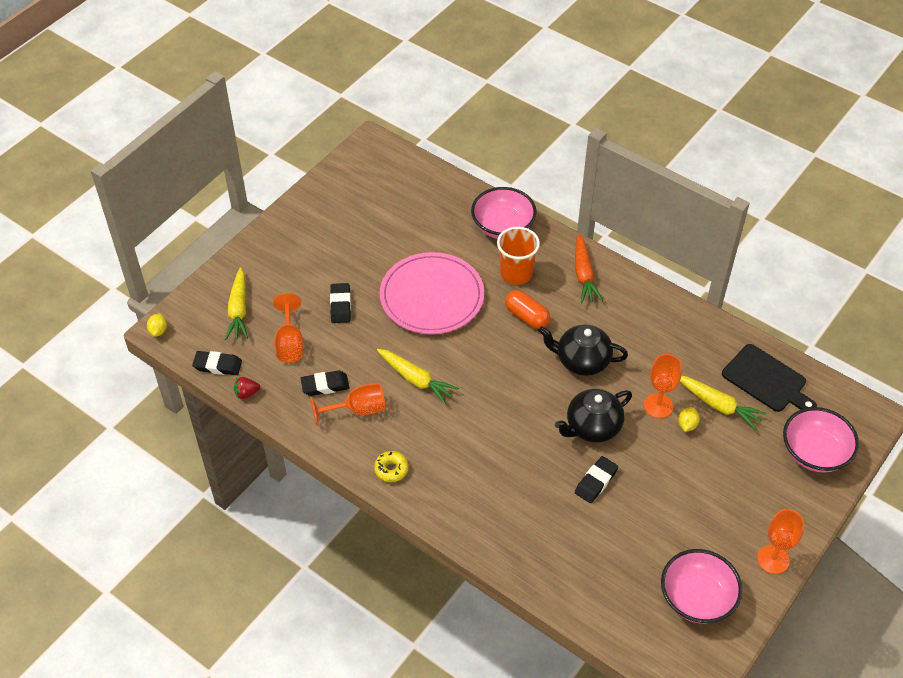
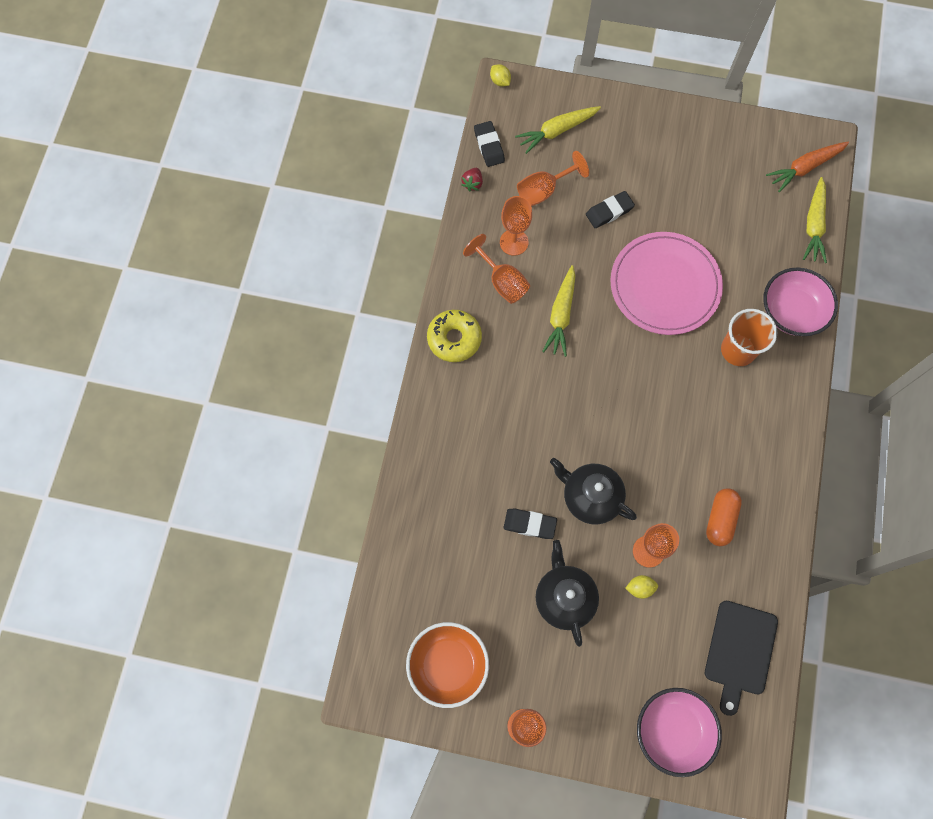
camera: 65 degrees right, 20 degrees up
yellow lemon [147,313,167,337] -> yellow lemon turned 75 degrees clockwise [490,64,511,86]
red strawberry [234,377,260,399] -> red strawberry turned 120 degrees counterclockwise [461,168,483,192]
black eraser [301,370,349,396] -> orange goblet [500,196,532,256]
yellow donut [374,451,409,482] -> yellow donut [427,310,482,362], size x1.61
orange capsule [505,290,550,329] -> orange capsule moved to [706,488,742,546]
black teapot [538,325,628,376] -> black teapot moved to [536,540,599,647]
orange carrot [575,234,603,303] -> orange carrot moved to [766,142,849,192]
pink bowl [661,549,743,624] -> orange bowl [406,622,489,708]
yellow carrot [680,376,766,430] -> yellow carrot moved to [803,177,827,263]

